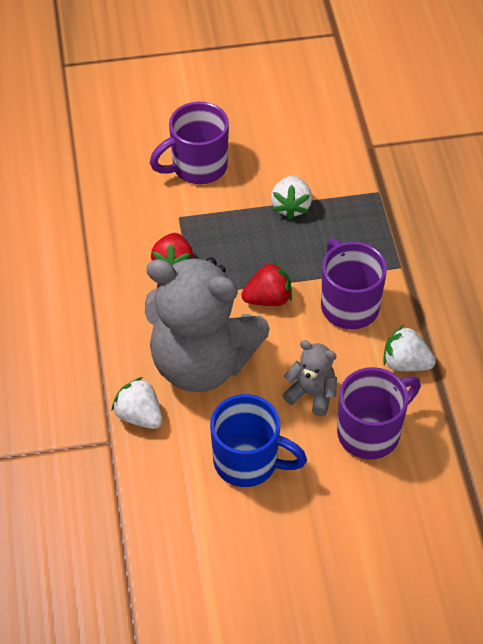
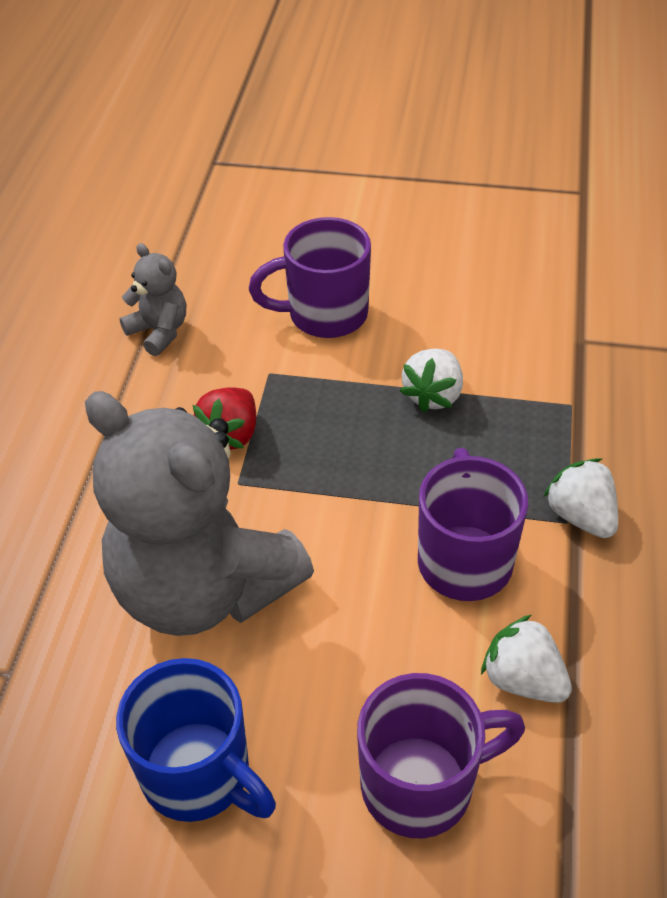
camera: 20 degrees right, 5 degrees down
white strawberry [112,377,163,429] -> white strawberry moved to [543,458,618,538]
red strawberry [241,261,292,306] -> none
grey teddy bear [282,340,337,416] -> grey teddy bear moved to [120,243,186,356]

